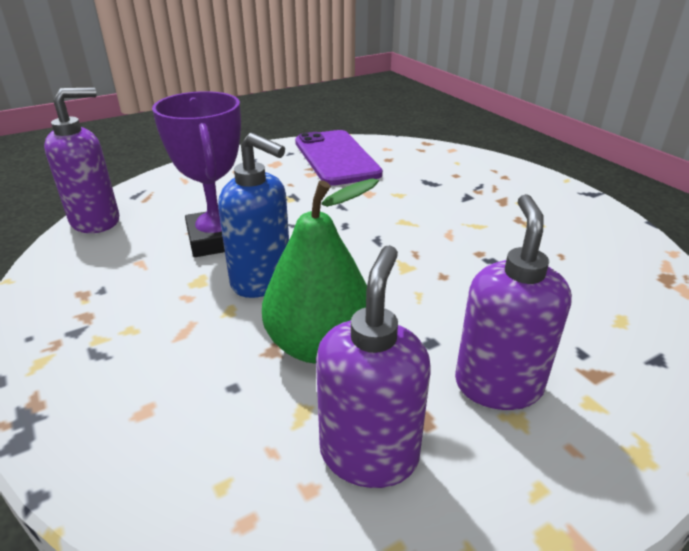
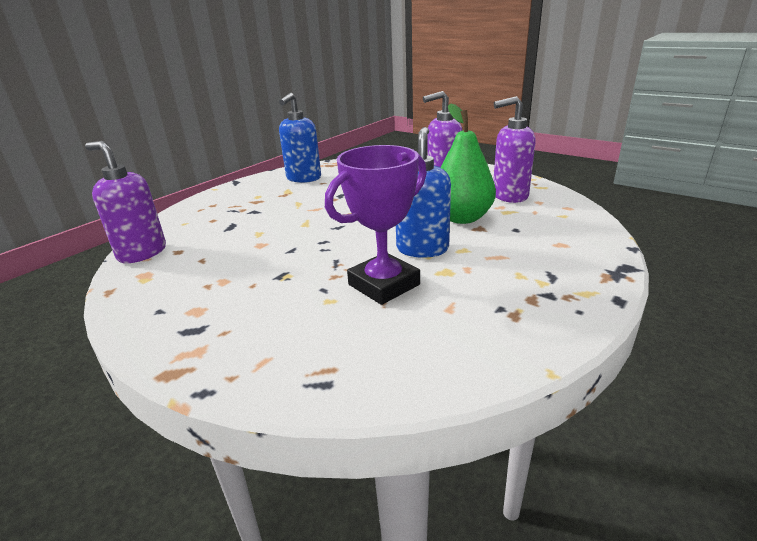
camera: 110 degrees left, 5 degrees down
purple soap dispenser [44,87,119,233] -> purple soap dispenser moved to [85,141,166,263]
purple phone [295,130,383,186] -> none
none -> blue soap dispenser [279,93,321,183]

